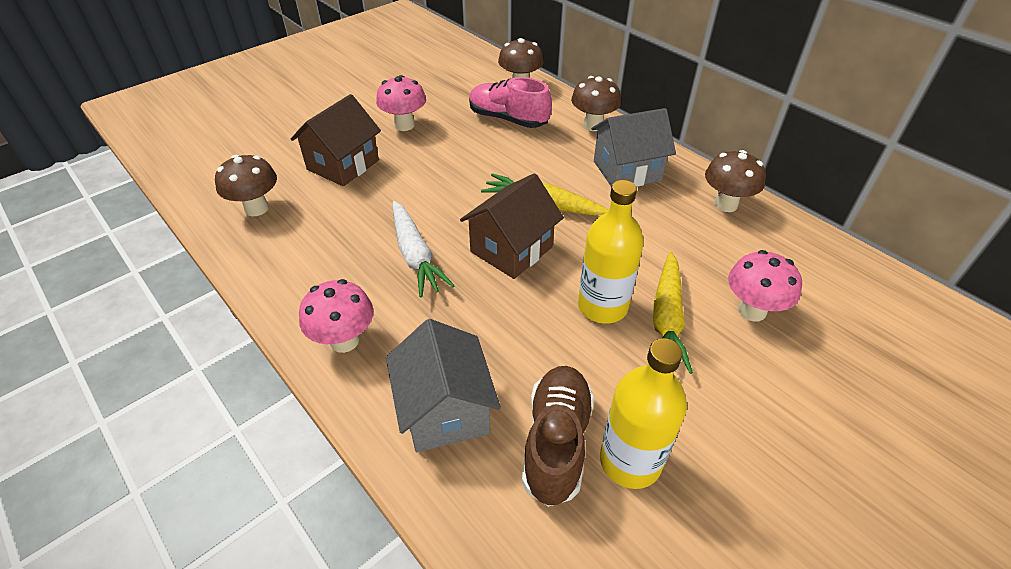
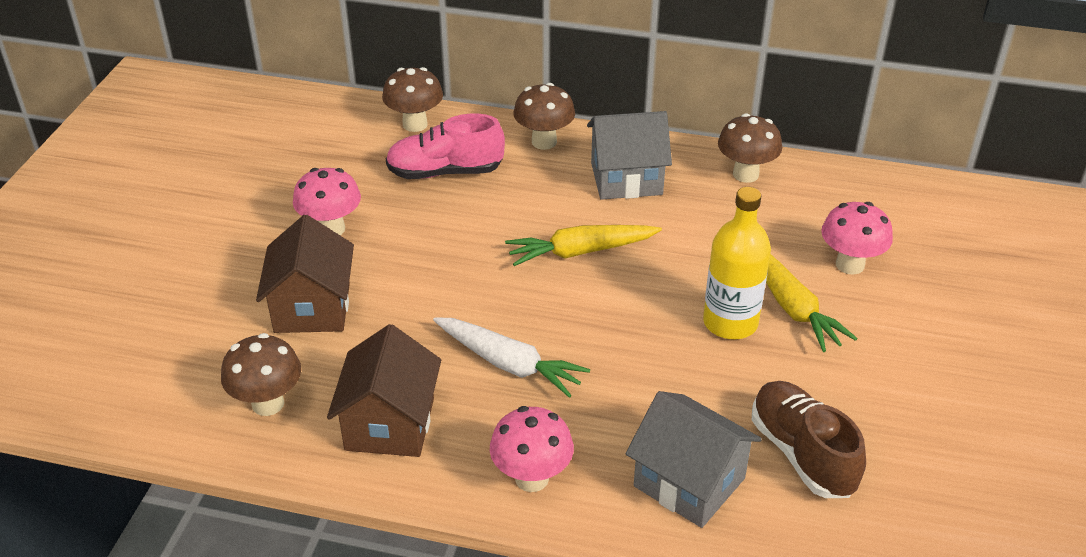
camera: 35 degrees left, 5 degrees down
brown house [460,173,564,279] -> brown house moved to [327,324,441,457]
grey house [592,108,676,187] -> grey house turned 45 degrees clockwise [587,111,672,200]
yellow bottle [600,338,687,489] -> none

